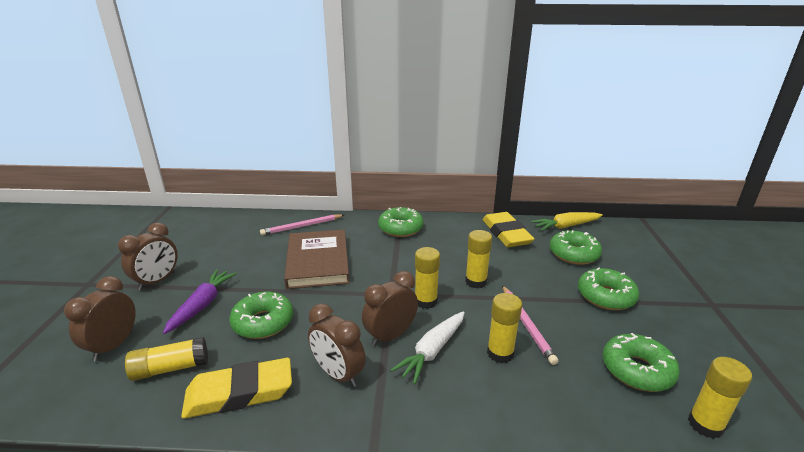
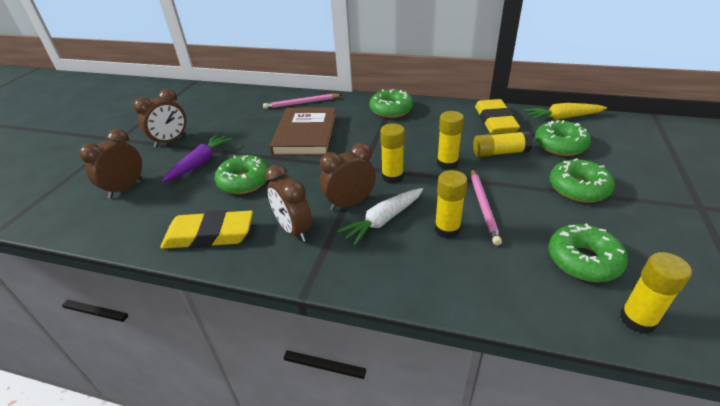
camera: 15 degrees right, 10 degrees up
yellow glue stick [125,337,208,381] -> yellow glue stick moved to [473,131,533,157]

